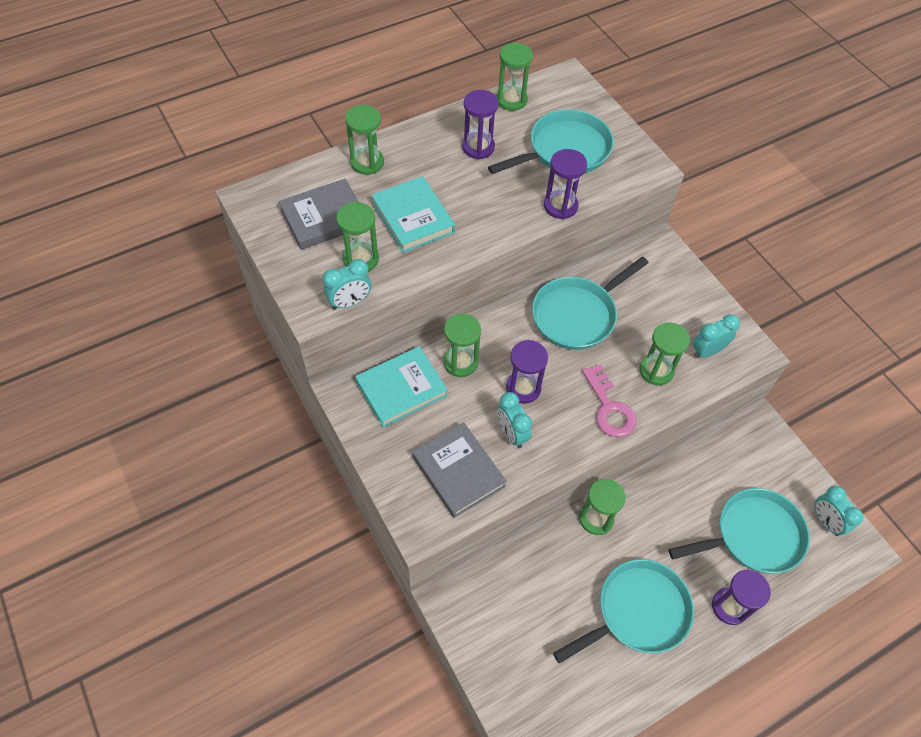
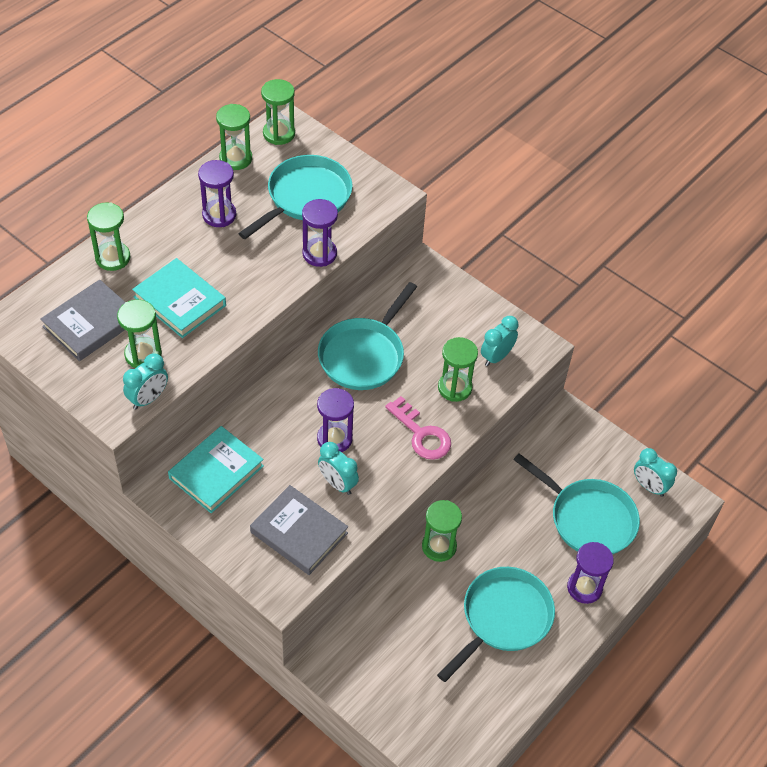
camera: 20 degrees left, 5 degrees down
green hourglass [444,314,481,377] -> green hourglass moved to [261,79,295,145]
turquoise pan [669,488,810,573] -> turquoise pan turned 75 degrees clockwise [513,453,640,555]

